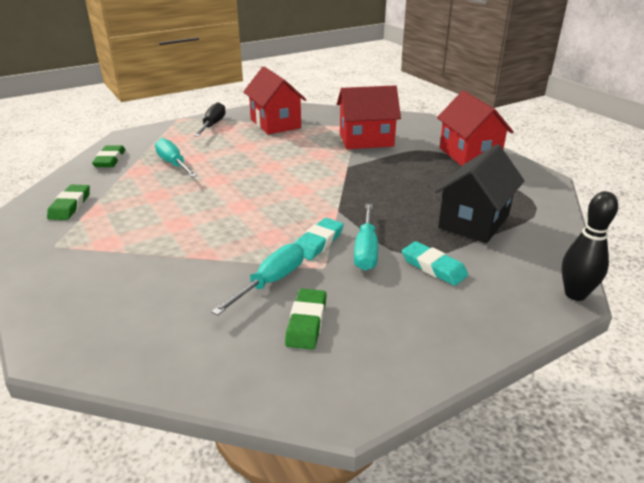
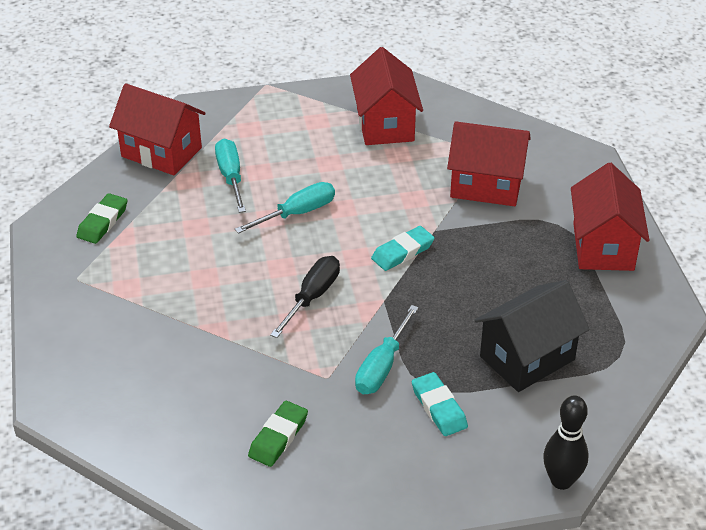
camera: 20 degrees right, 10 degrees up
green eraser [92,145,125,167] -> red house [109,83,206,175]
black screwdriver [194,102,226,137] -> black screwdriver moved to [270,256,340,338]
turquoise screwdriver [211,243,304,316] -> turquoise screwdriver moved to [235,182,335,234]
turquoise eraser [295,218,344,260] -> turquoise eraser moved to [371,226,435,271]

